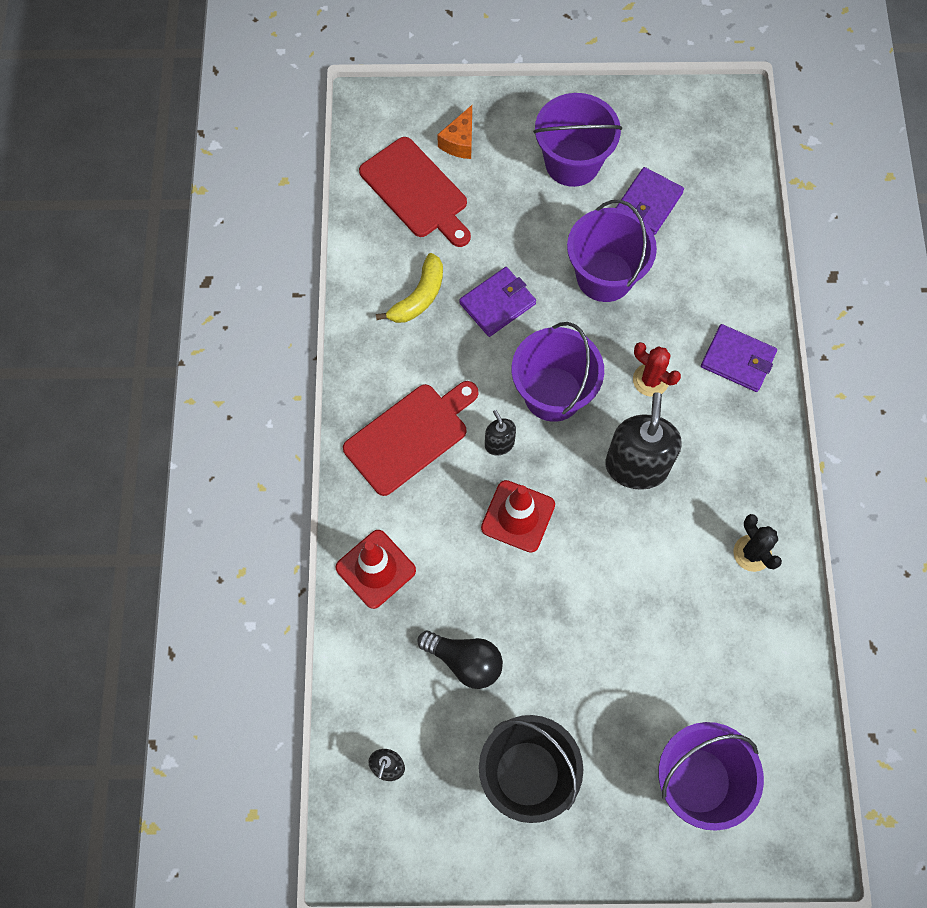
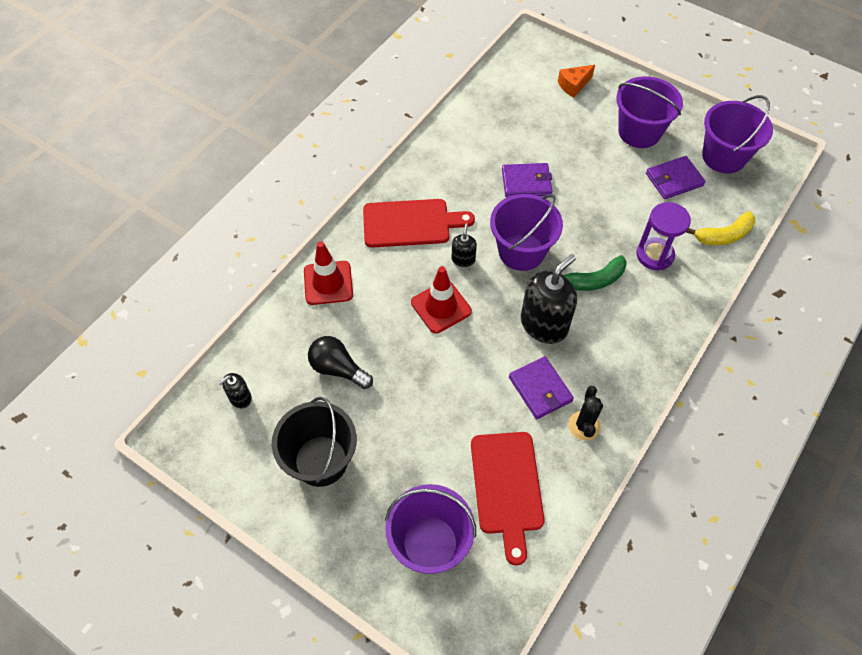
camera: 35 degrees right, 10 degrees down
red cutting board [359,137,471,247] -> red cutting board moved to [471,432,545,566]
yellow banana [376,253,443,323] -> yellow banana moved to [686,211,755,245]
black light bulb [417,631,503,689] -> black light bulb turned 150 degrees clockwise [308,336,373,389]
purple bucket [567,200,657,302] -> purple bucket moved to [702,95,773,173]
red cactus [633,342,681,396] -> green banana [561,255,627,291]
purple wallet [701,324,777,392] -> purple wallet moved to [509,356,574,420]
none -> purple hourglass [636,202,691,271]

